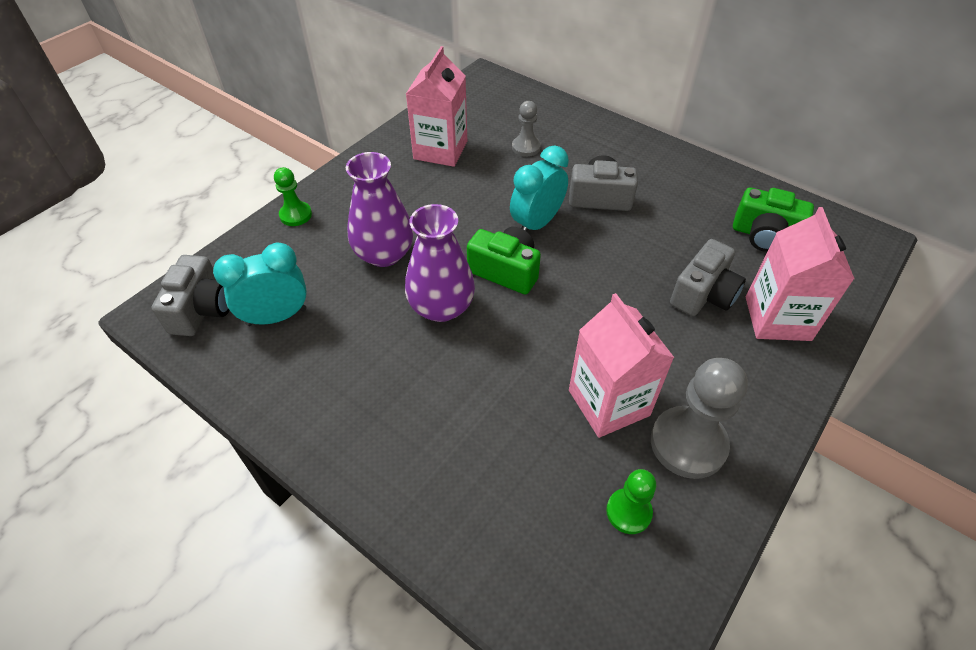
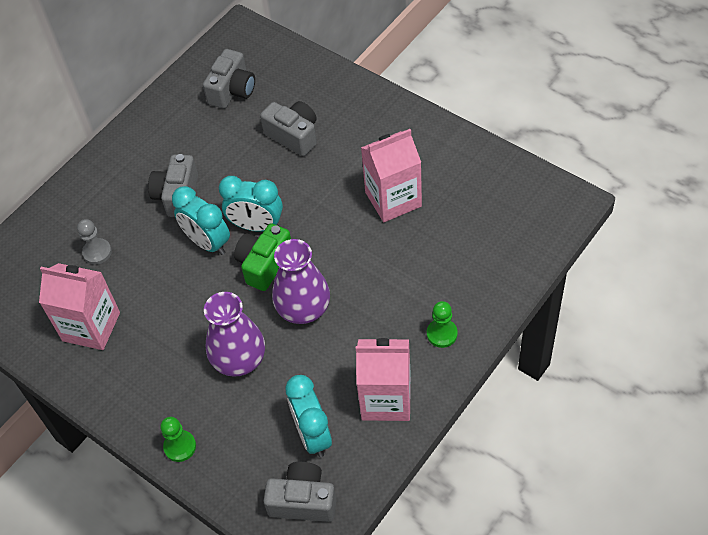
camera: 85 degrees left, 5 degrees up
green pawn [606,469,656,534] -> green pawn moved to [427,301,458,348]
grey pawn [651,358,748,479] -> none
green camera [733,187,814,252] -> grey camera [203,49,255,109]
pink carton [746,207,854,341] -> pink carton moved to [356,338,411,421]
none -> turquoise clock [219,176,283,232]

